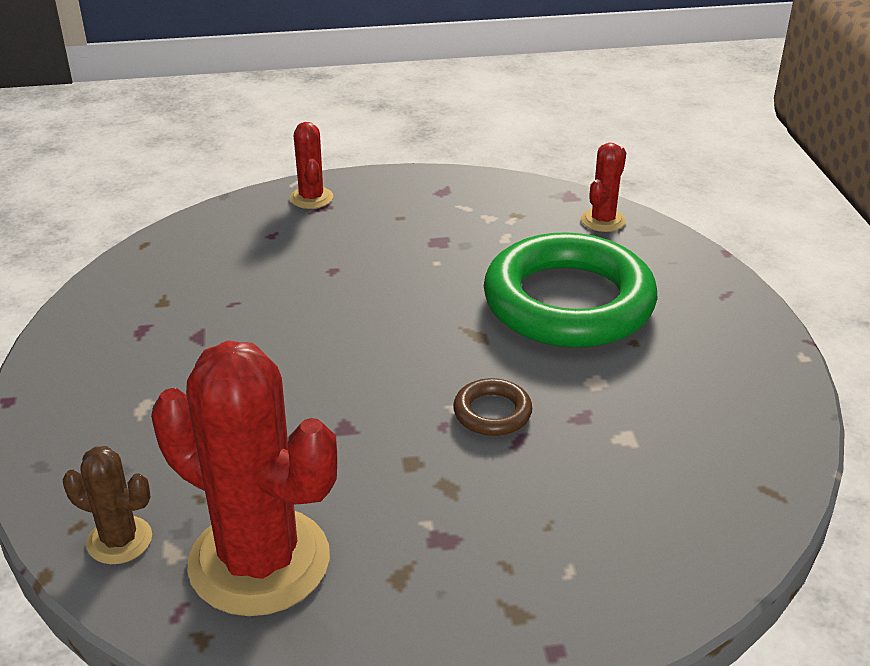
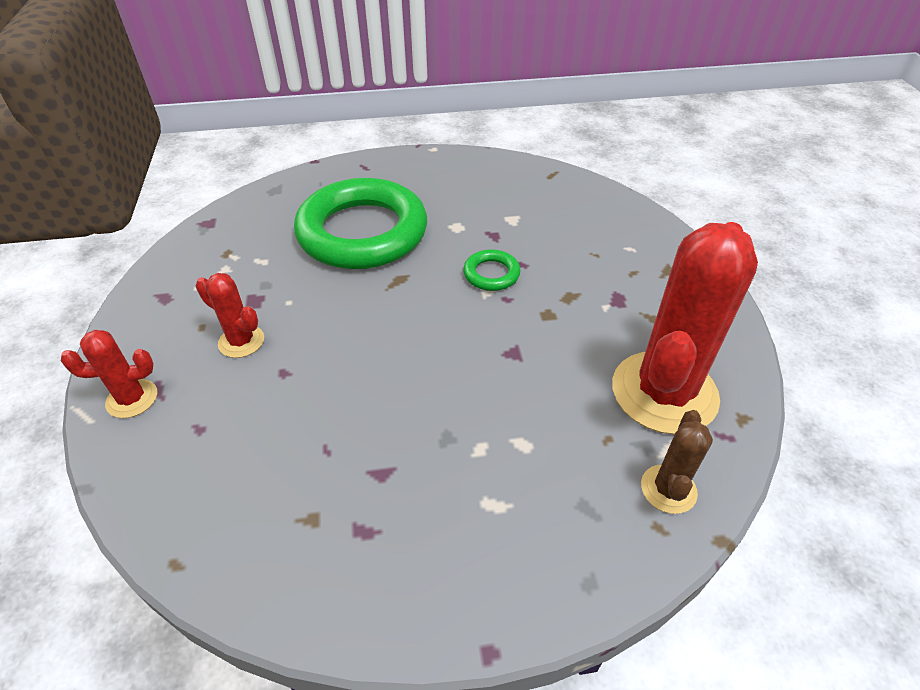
camera: 90 degrees left, 10 degrees up
brown ring [453,378,532,436] -> green ring [463,249,520,291]
red cactus [581,143,626,232] -> red cactus moved to [195,273,264,358]

